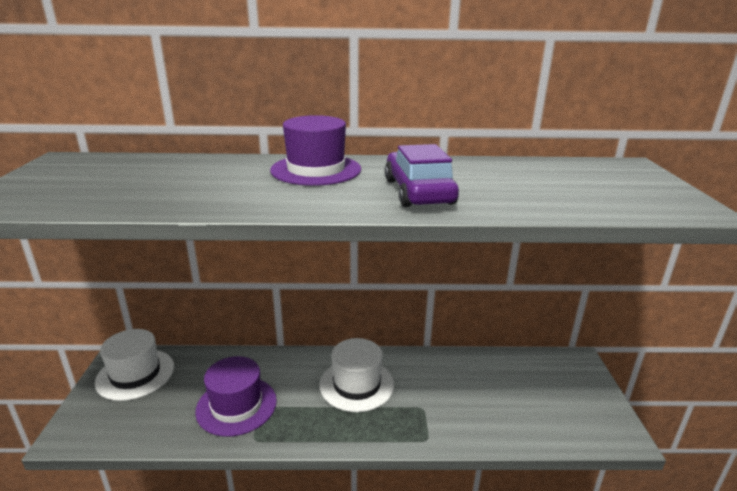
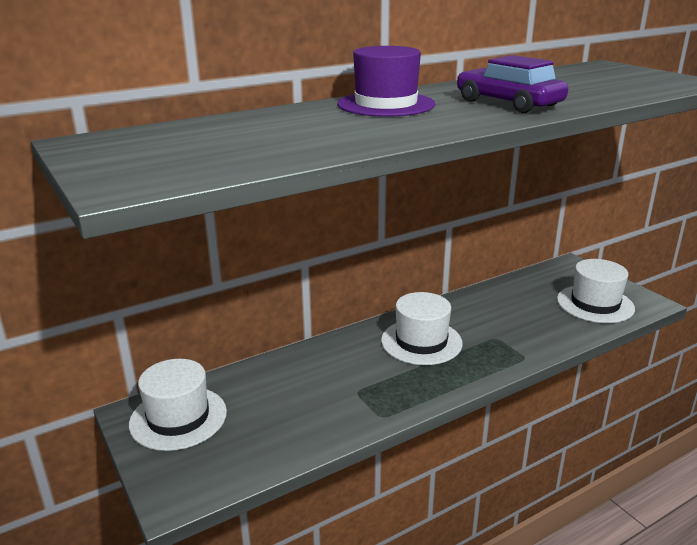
camera: 30 degrees left, 0 degrees up
purple hat [195,356,277,437] -> none
none -> white hat [557,259,635,323]

